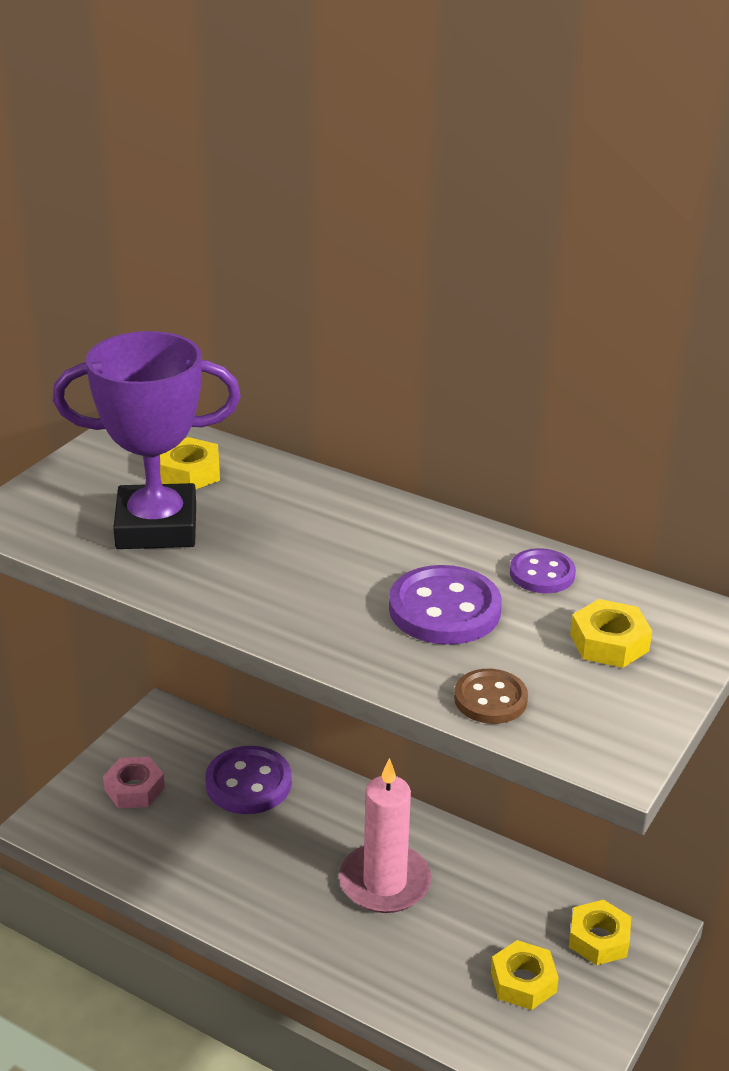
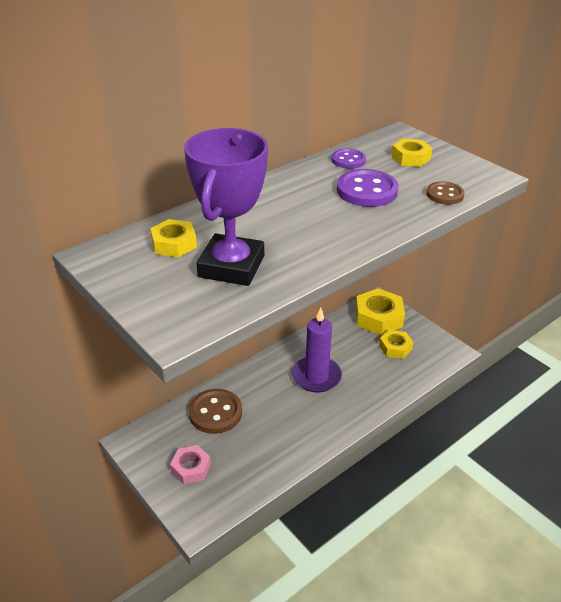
camera: 70 degrees left, 5 degrees up
purple button [205,746,292,814] -> brown button [189,389,242,434]
pink candle [339,758,431,913] -> purple candle [292,308,342,392]
yellow nut [569,900,631,965] -> yellow nut [355,288,405,335], size x1.68

